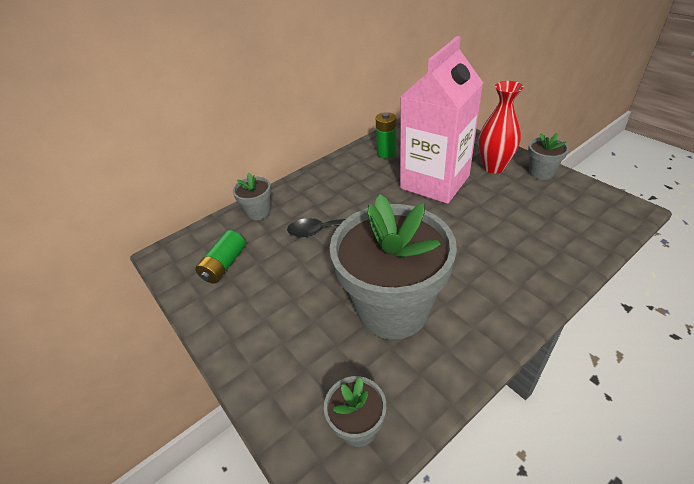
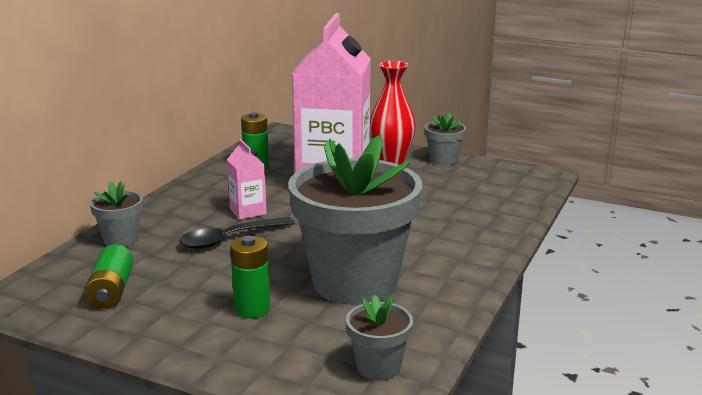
camera: 30 degrees left, 20 degrees down
none -> pink carton [227,139,267,220]
none -> green battery [230,236,270,318]

